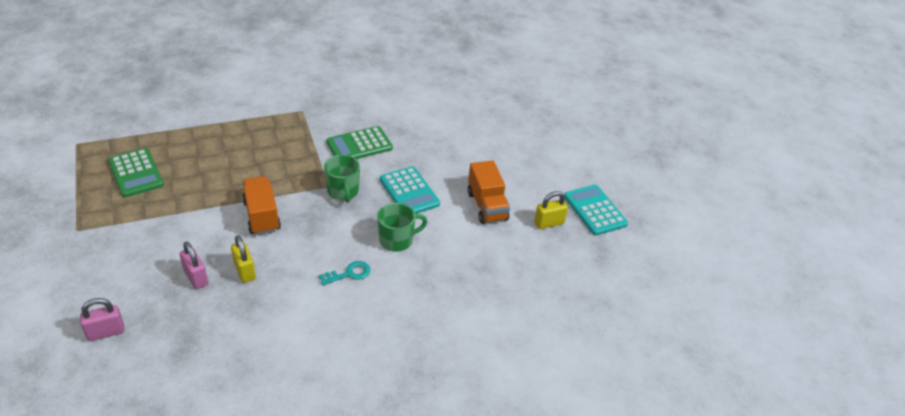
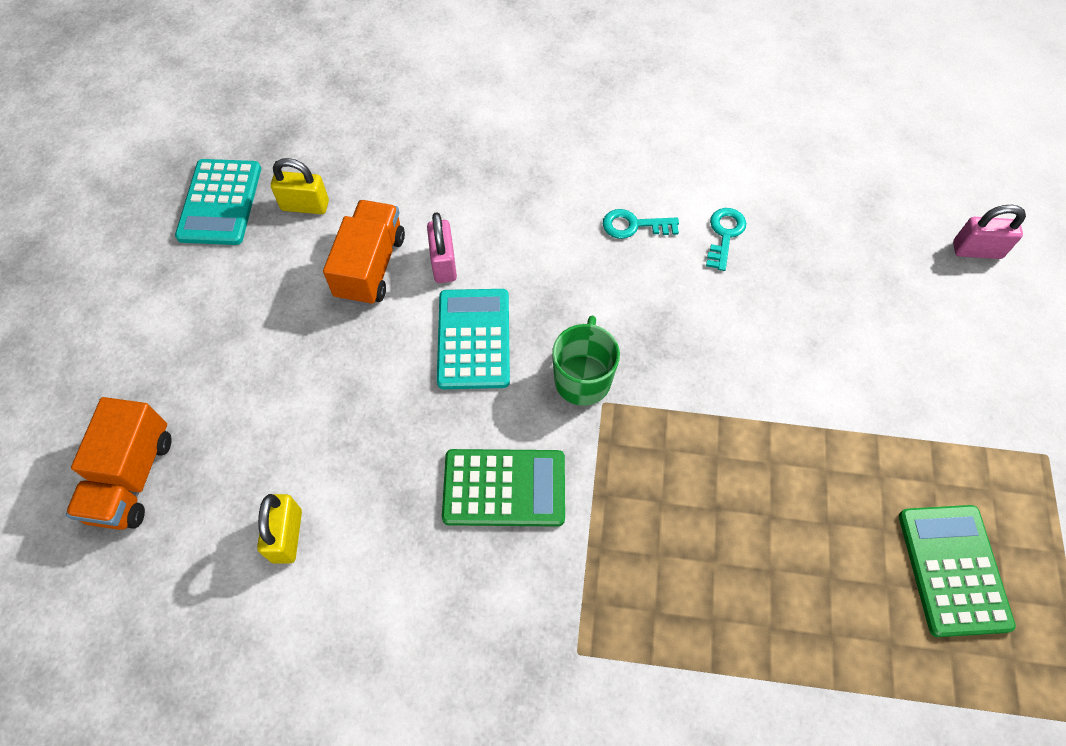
camera: 150 degrees left, 20 degrees up
pink padlock [180,242,208,289] -> pink padlock moved to [427,213,457,283]
yellow padlock [231,235,256,283] -> yellow padlock moved to [257,494,302,564]
orange truck [242,176,281,235] -> orange truck moved to [66,397,172,530]
green mug [377,203,427,252] -> none
none -> turquoise key [706,208,746,271]

